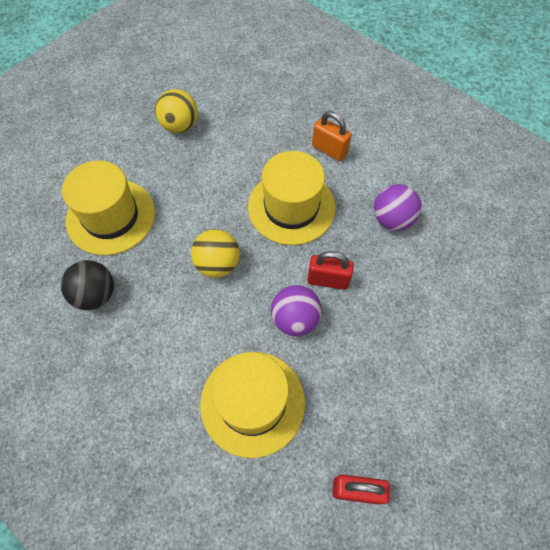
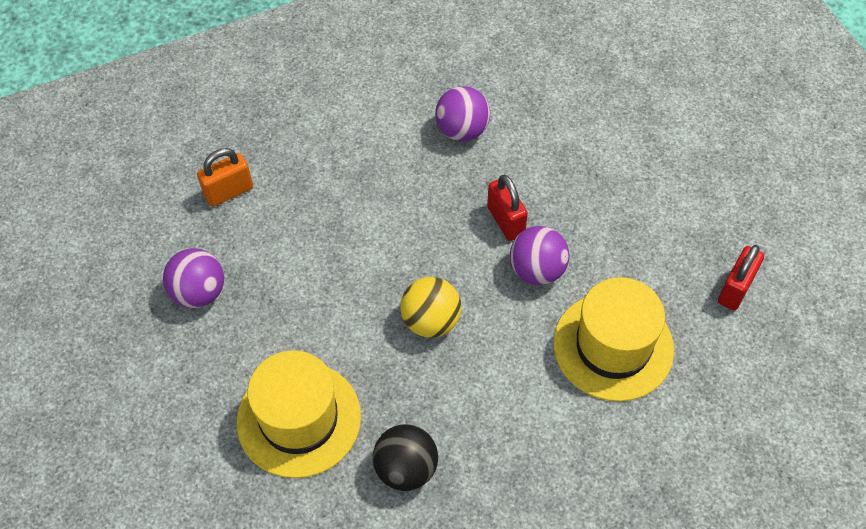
camera: 65 degrees left, 5 degrees down
yellow ball [155,89,198,133] -> purple ball [163,248,224,308]
yellow hat [248,151,335,245] -> none
red padlock [307,251,354,290] -> red padlock turned 60 degrees counterclockwise [487,175,528,241]
orange padlock [312,111,352,161] -> orange padlock moved to [197,148,253,207]

